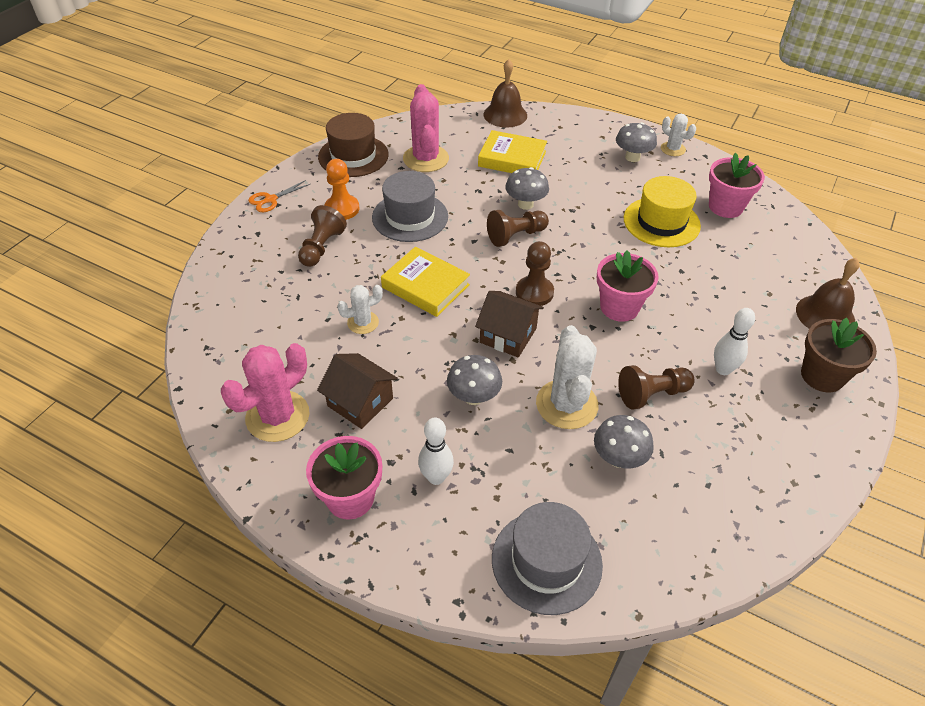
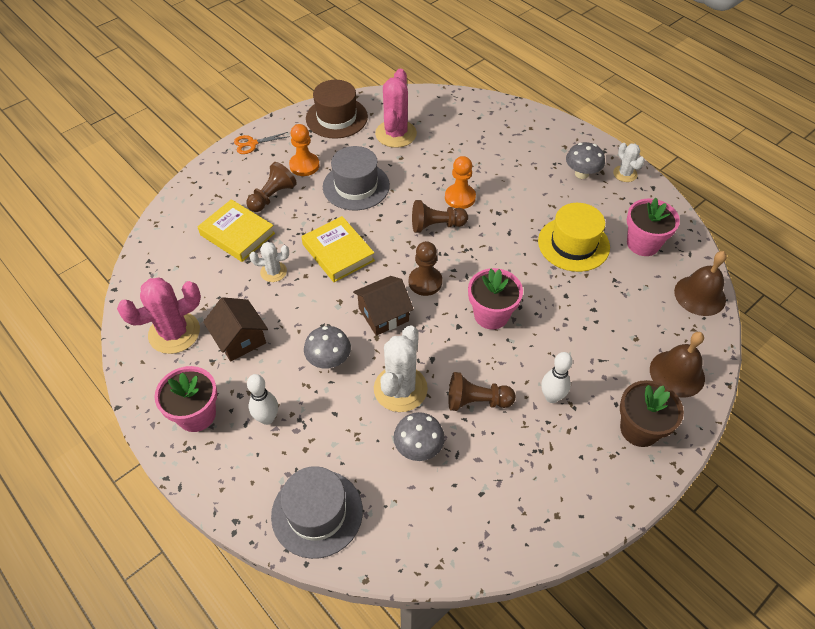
camera: 20 degrees right, 5 degrees up
brown house [475,291,544,358] -> brown house turned 75 degrees counterclockwise [353,276,414,336]
yellow book [478,130,547,173] -> yellow book moved to [197,199,275,262]
brown bell [483,59,527,128] -> brown bell moved to [674,251,727,316]
grey mushroom [505,167,549,210] -> orange pawn [445,156,476,209]

